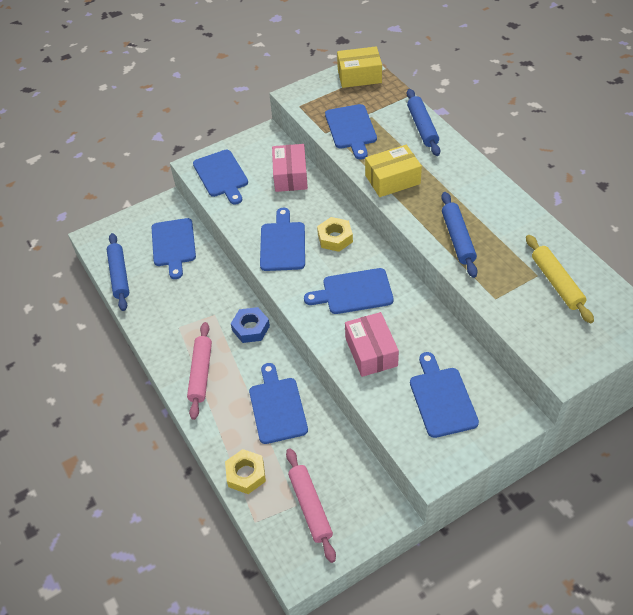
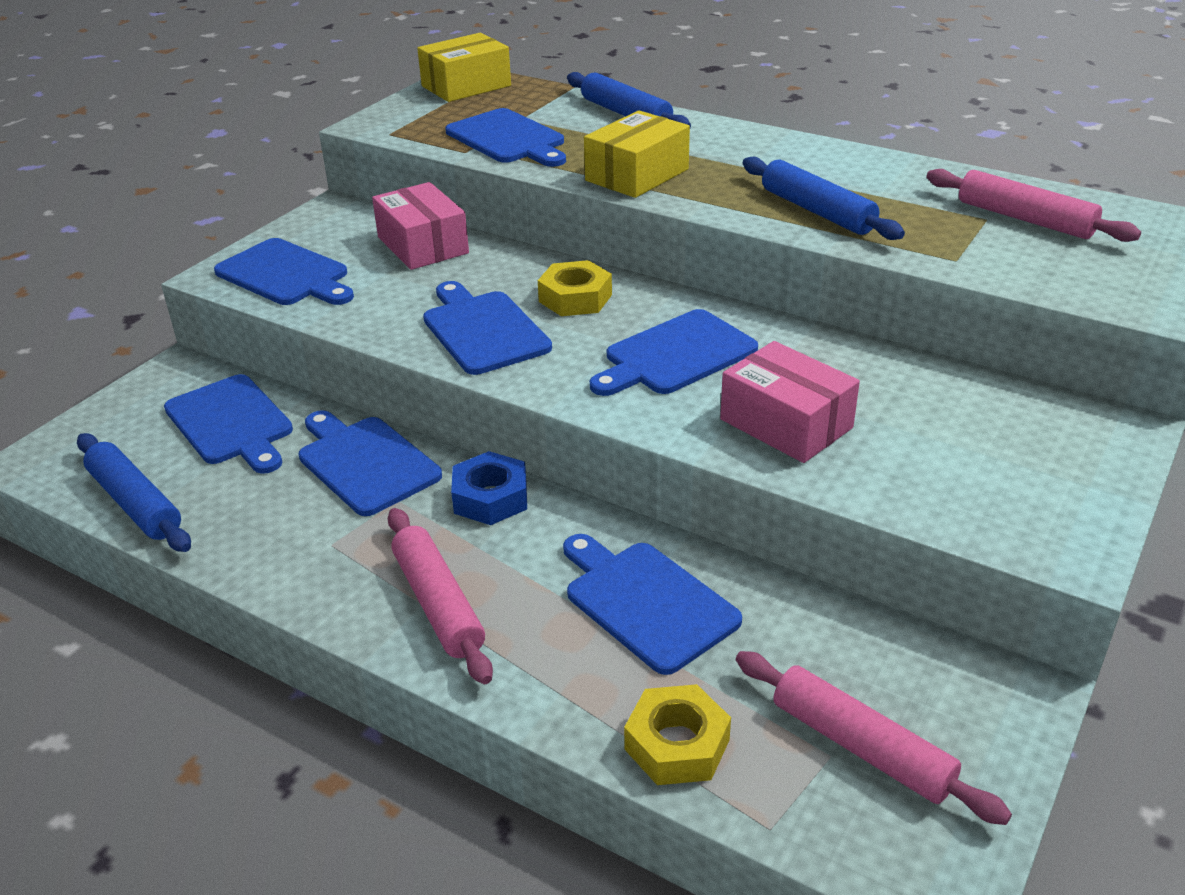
camera: 30 degrees left, 15 degrees down
blue cutting board [410,352,479,438] -> blue cutting board moved to [298,410,442,516]
yellow rolling pin [526,235,594,323] -> pink rolling pin [926,169,1141,242]

